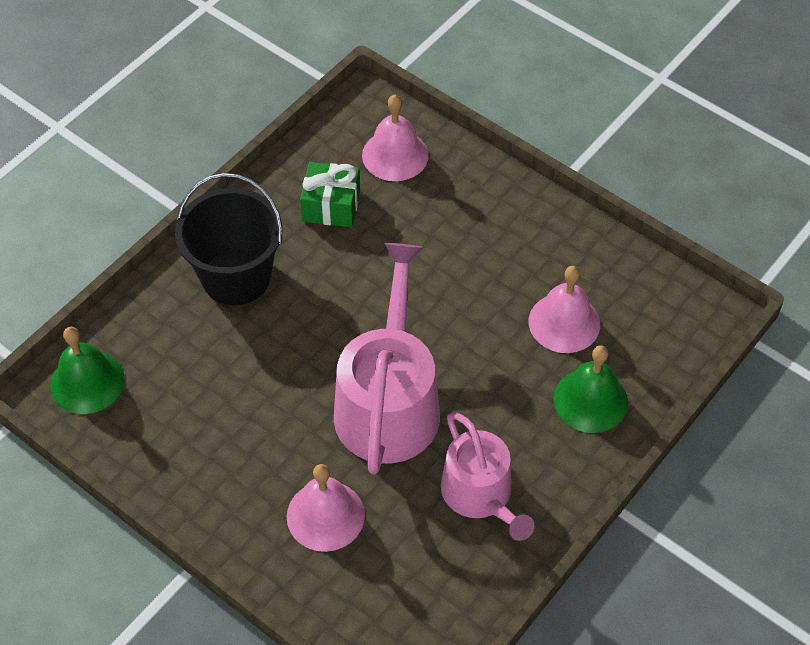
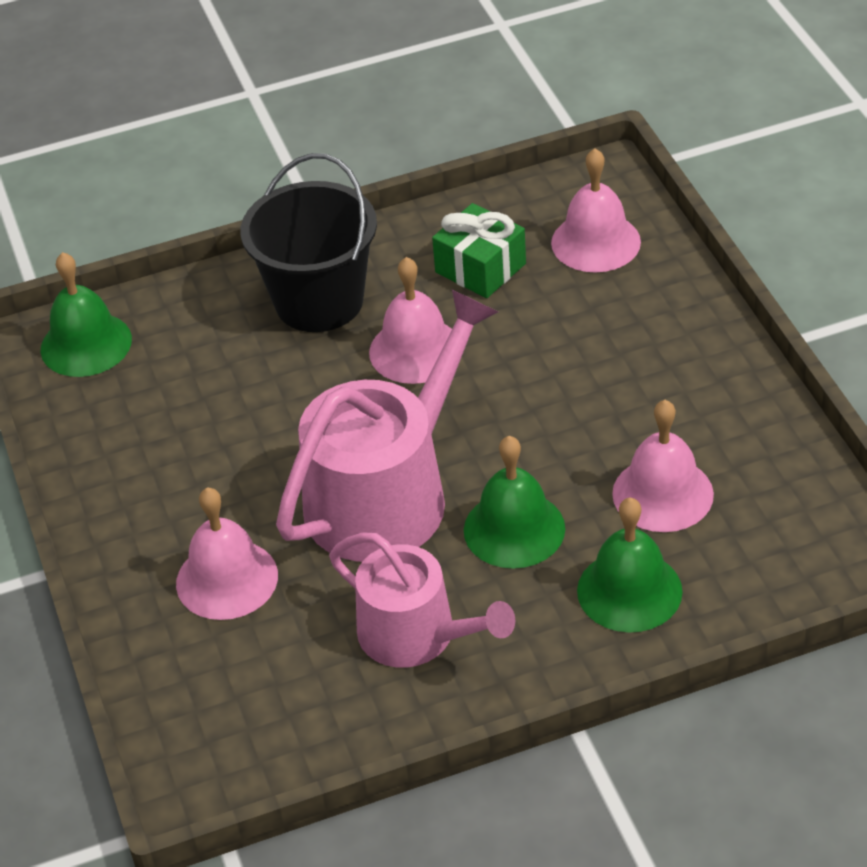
camera: 35 degrees right, 10 degrees down
pink watering can [441,412,535,541] -> pink watering can turned 60 degrees counterclockwise [329,533,515,668]
none -> pink bell [369,257,452,384]
none -> green bell [464,436,565,569]

